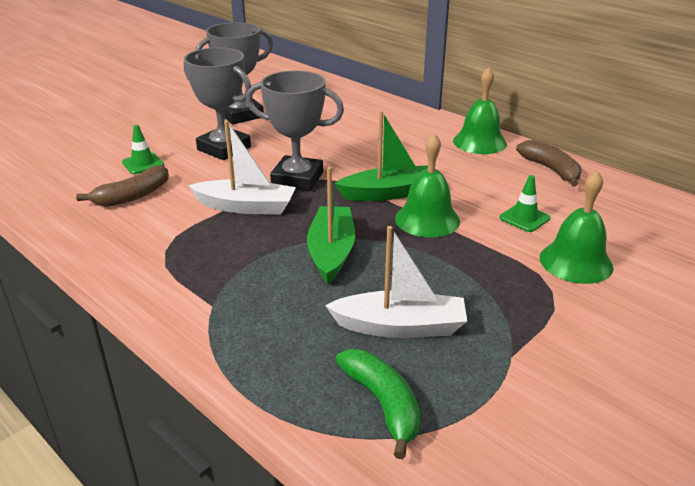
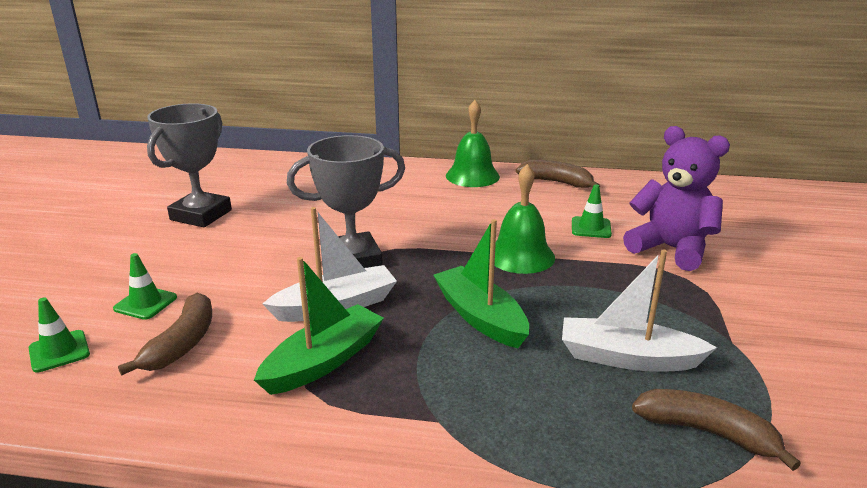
camera: 35 degrees left, 5 degrees down
grey trophy [184,47,251,160] -> none
white boat [325,226,467,338] -> white boat turned 135 degrees counterclockwise [562,249,717,372]
green boat [334,111,428,201] -> green boat moved to [254,257,384,395]
green banana [336,349,420,459] -> brown banana [632,389,801,471]
green bell [540,171,613,284] -> purple teddy bear [623,126,730,271]
none -> green traffic cone [29,298,90,373]

